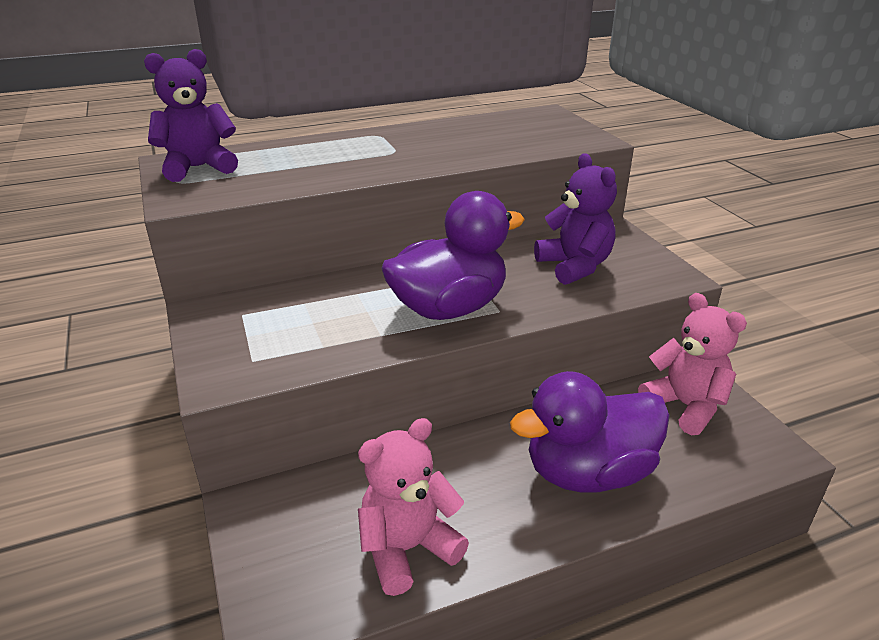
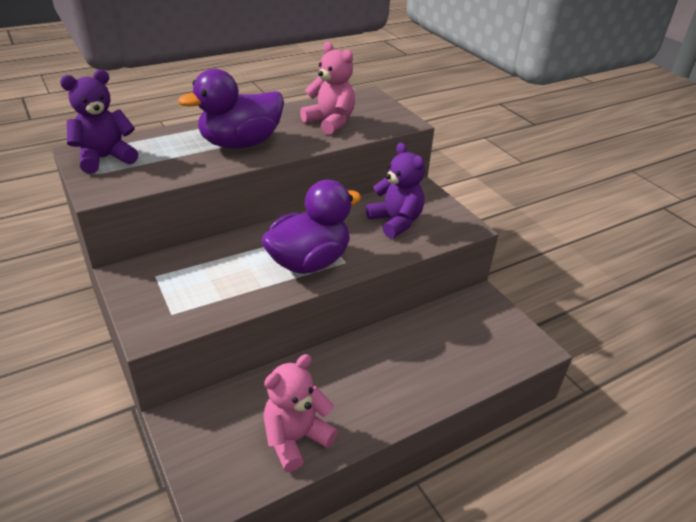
camera: 10 degrees left, 5 degrees up
purple duck [510,371,670,493] -> purple duck moved to [178,69,284,149]
pink teddy bear [638,293,747,435] -> pink teddy bear moved to [300,42,355,135]

